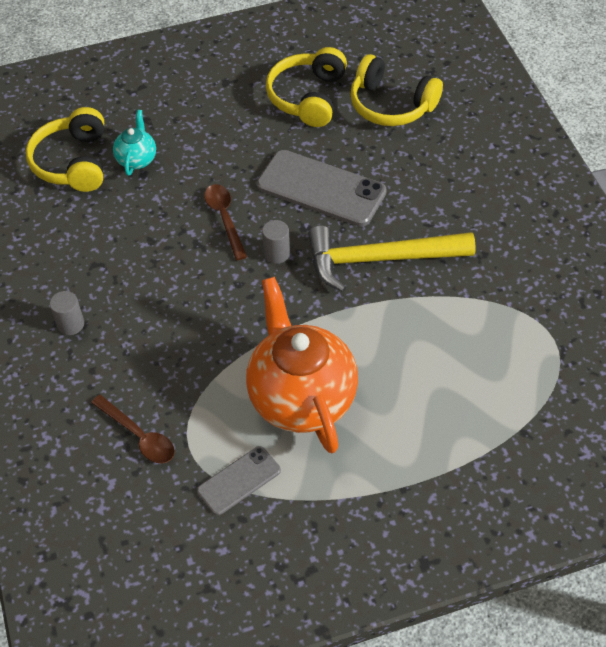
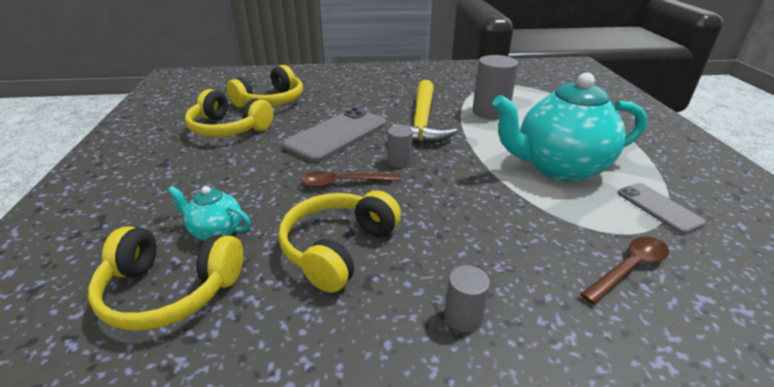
camera: 80 degrees left, 20 degrees down
orange teapot [246,277,358,453] -> turquoise teapot [493,73,647,182]
none -> yellow headphones [279,190,401,293]
none -> grey cylinder [473,55,518,120]

